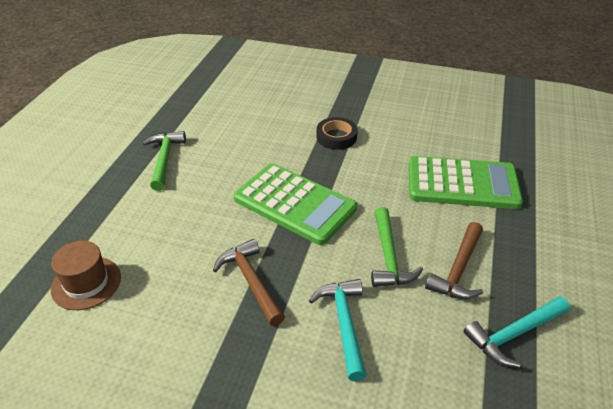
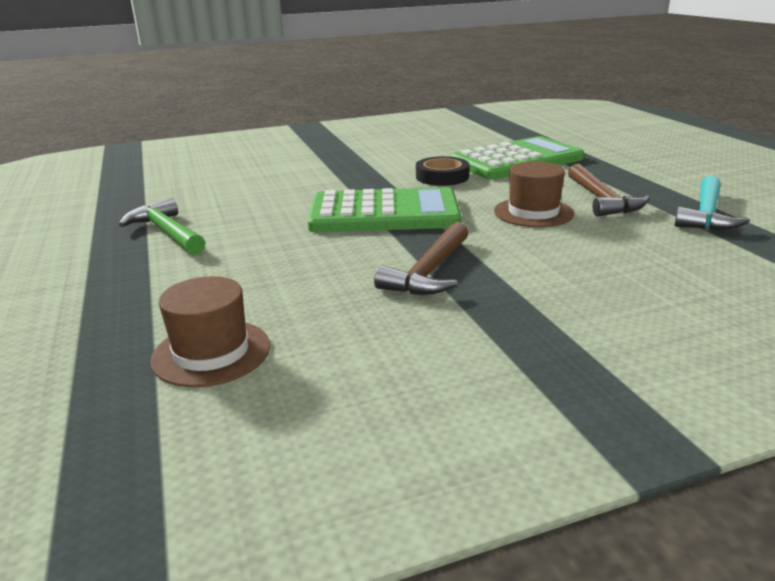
camera: 35 degrees left, 15 degrees down
brown hammer [213,239,285,326] -> brown hammer turned 90 degrees counterclockwise [374,222,468,295]
turquoise hammer [309,279,367,381] -> none
black tape [317,117,358,150] -> black tape moved to [416,156,469,186]
green hammer [371,207,423,287] -> brown hat [494,161,574,227]

